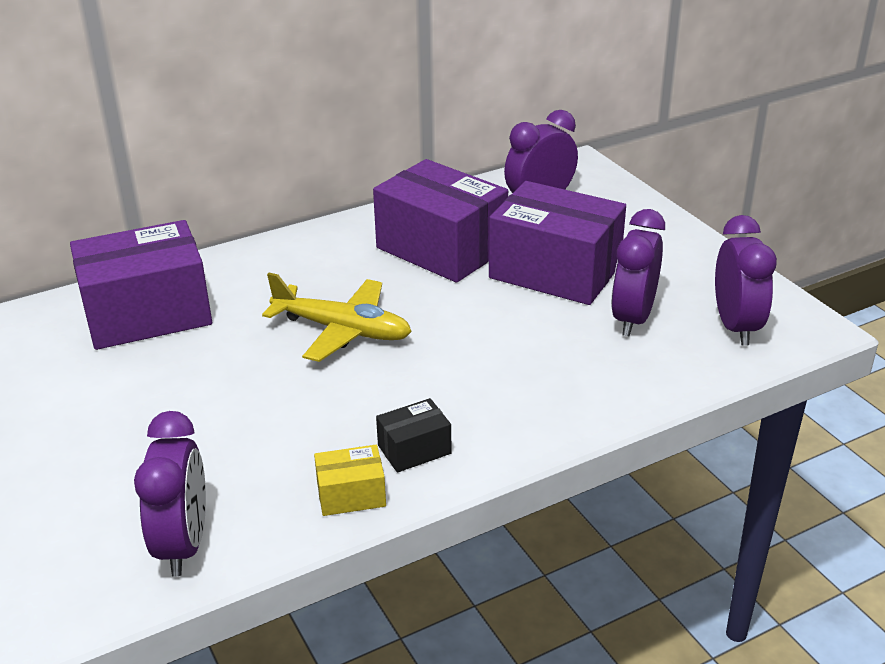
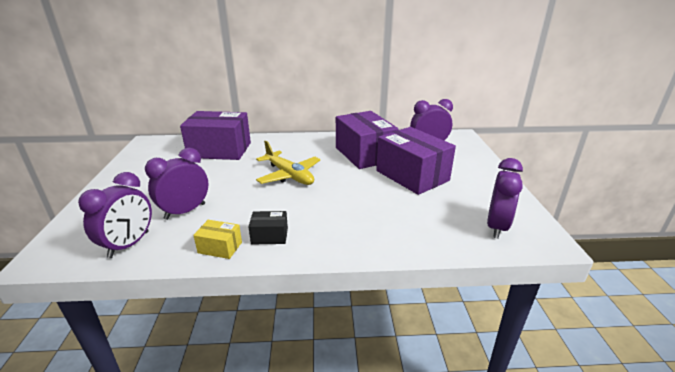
camera: 25 degrees right, 5 degrees down
purple clock [611,209,665,337] -> purple clock moved to [145,148,208,220]

